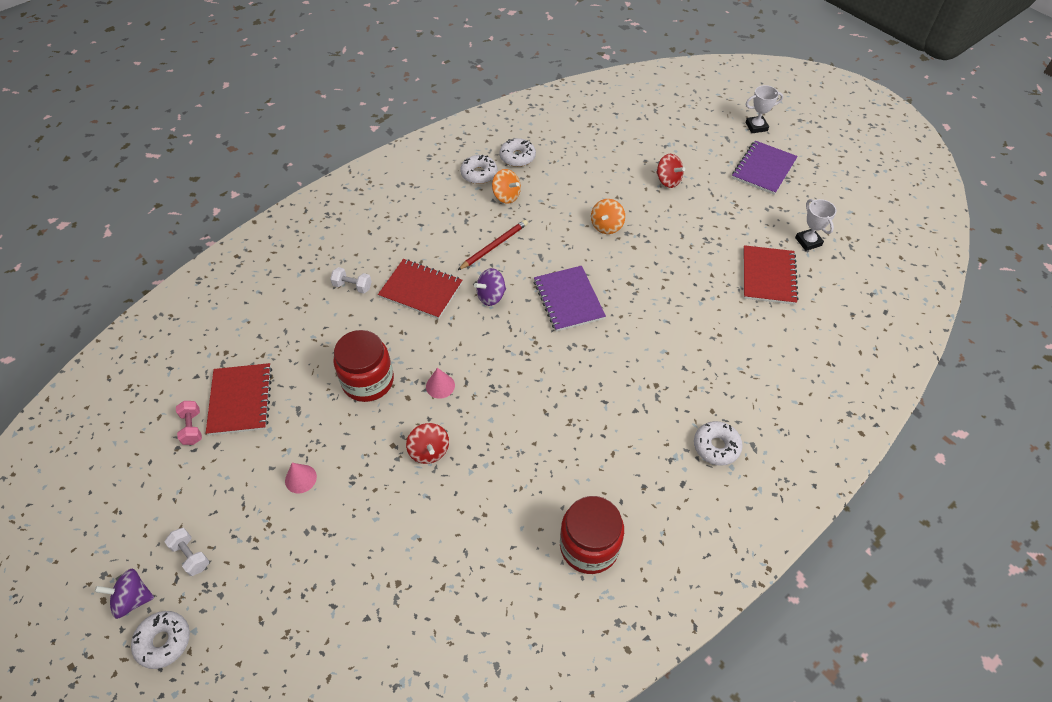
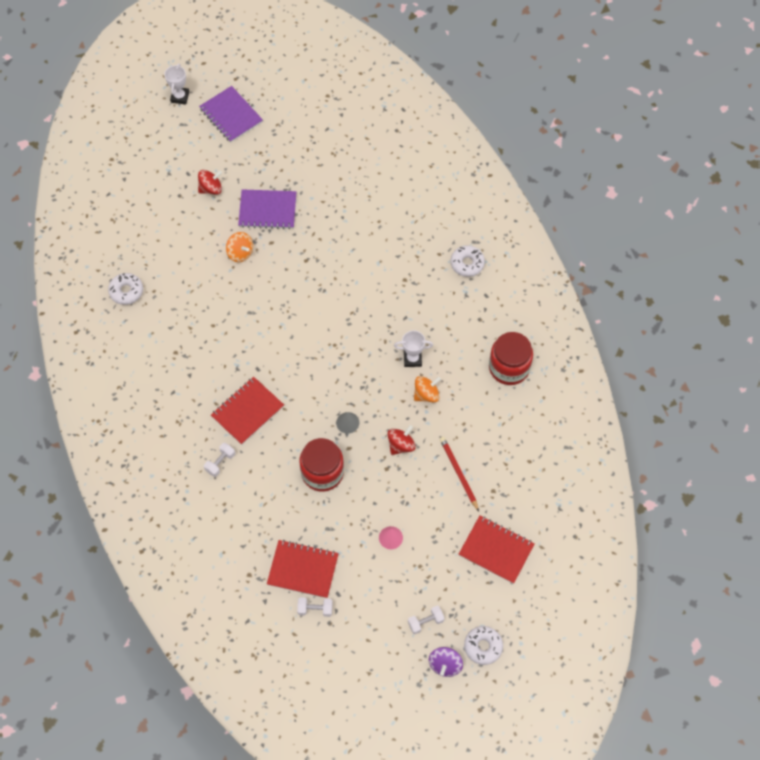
camera: 70 degrees left, 10 degrees up
pink dumbbell [176,401,202,445] -> white dumbbell [297,597,333,617]
red spinning top [406,423,449,464] -> red spinning top turned 45 degrees counterclockwise [387,425,416,455]
pink cone [426,368,455,399] -> grey cone [336,412,359,434]
red pencil [458,220,528,270] -> red pencil moved to [440,437,479,511]
white donut [460,155,497,184] -> none
purple spinning top [474,268,506,306] -> none
orange spinning top [492,169,521,204] -> orange spinning top moved to [414,376,441,402]
purple notebook [534,266,606,332] -> purple notebook moved to [238,190,296,229]
red notebook [743,245,799,305] -> red notebook moved to [458,516,535,584]
white trophy [795,199,836,251] -> white trophy moved to [394,330,433,367]

